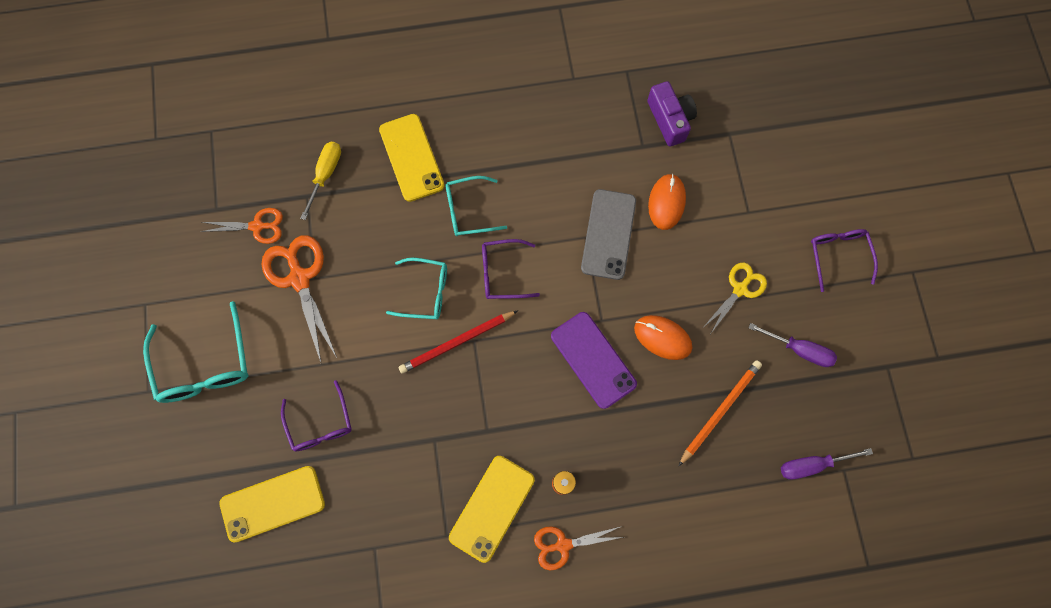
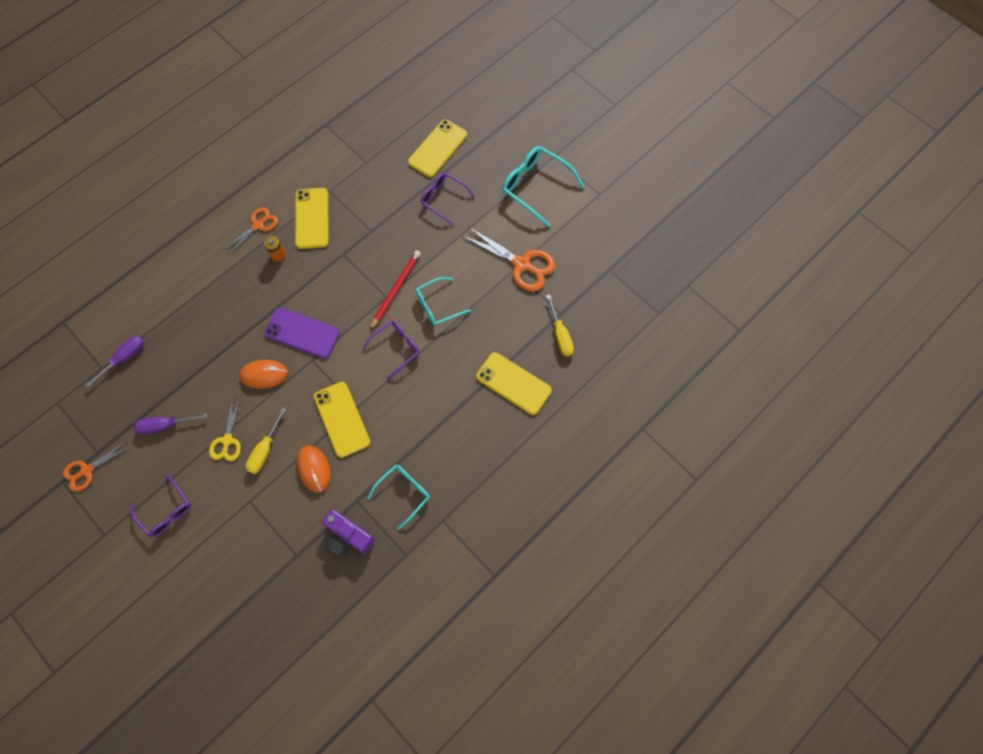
camera: 145 degrees right, 5 degrees down
orange scissors [201,208,283,244] -> orange scissors moved to [63,441,129,492]
turquoise glasses [445,176,507,236] -> turquoise glasses moved to [367,465,430,529]
grey phone [581,189,636,280] -> yellow phone [314,382,370,458]
orange pencil [679,360,762,466] -> none
none -> yellow screwdriver [246,408,286,474]

